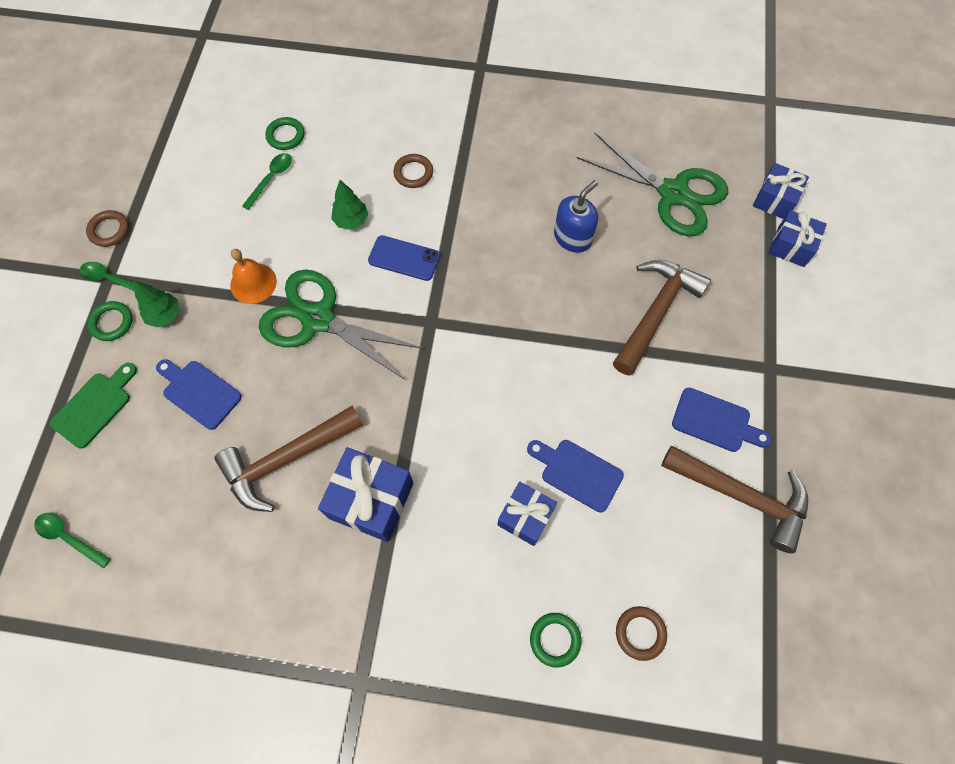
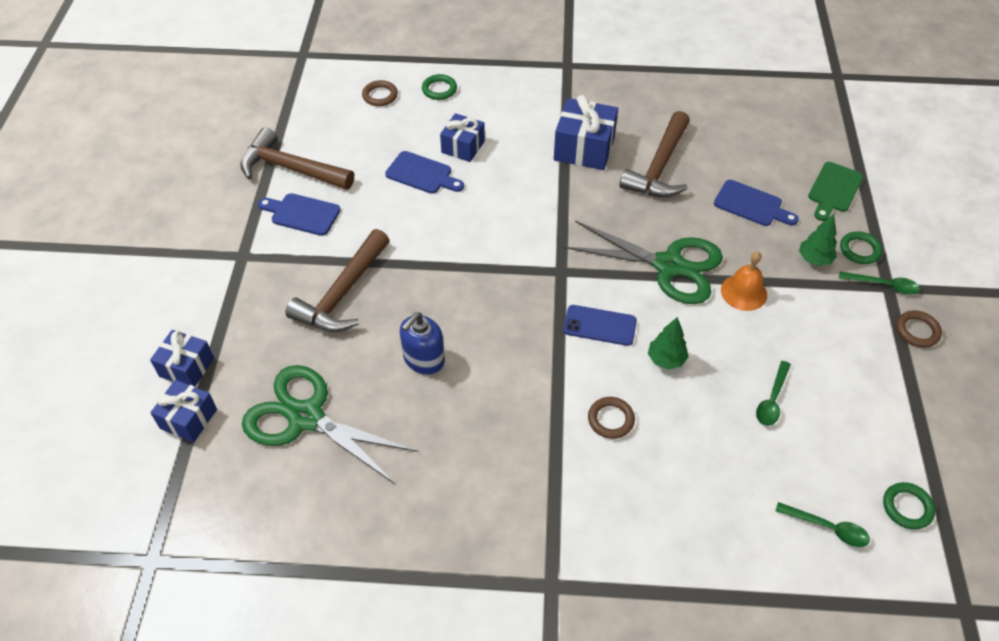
camera: 175 degrees right, 15 degrees down
green spoon [34,513,111,569] -> green spoon moved to [775,502,870,547]
brown hammer [214,405,363,512] -> brown hammer turned 150 degrees clockwise [619,111,690,197]
green ring [265,117,305,150] -> green ring moved to [883,482,935,530]

